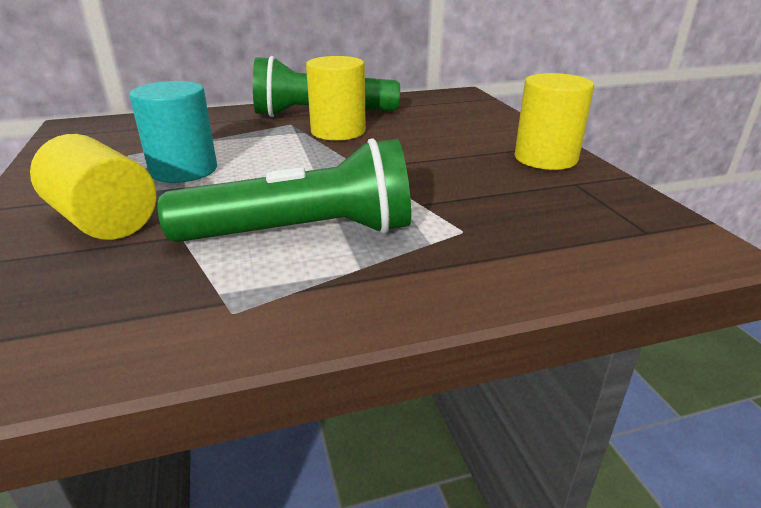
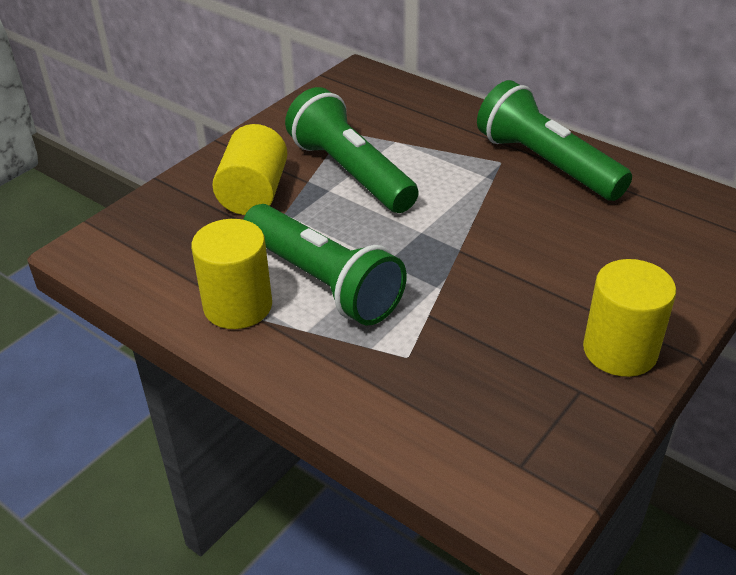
camera: 55 degrees right, 10 degrees up
turquoise cylinder [129,81,217,183] -> green flashlight [285,87,419,213]
yellow cylinder [306,56,366,141] -> yellow cylinder moved to [191,219,272,329]

